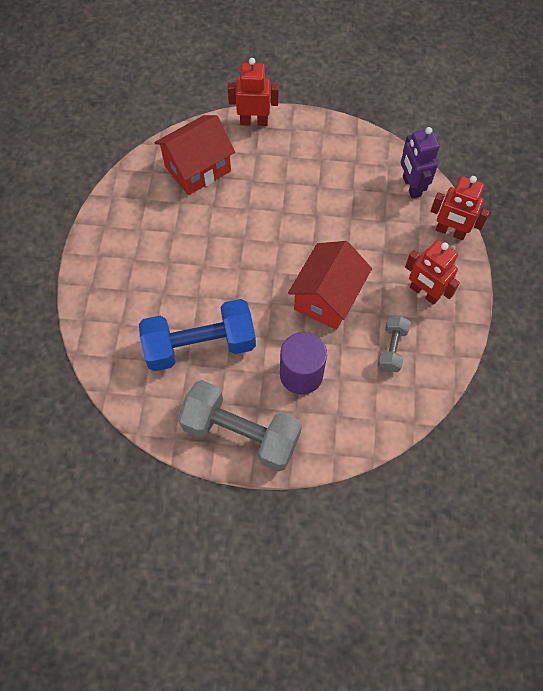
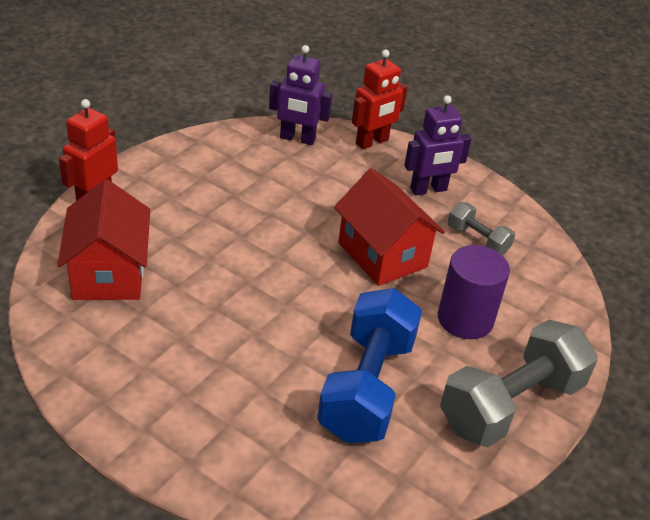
camera: 65 degrees left, 25 degrees down
red robot [405,240,460,305] -> purple robot [404,95,471,195]

